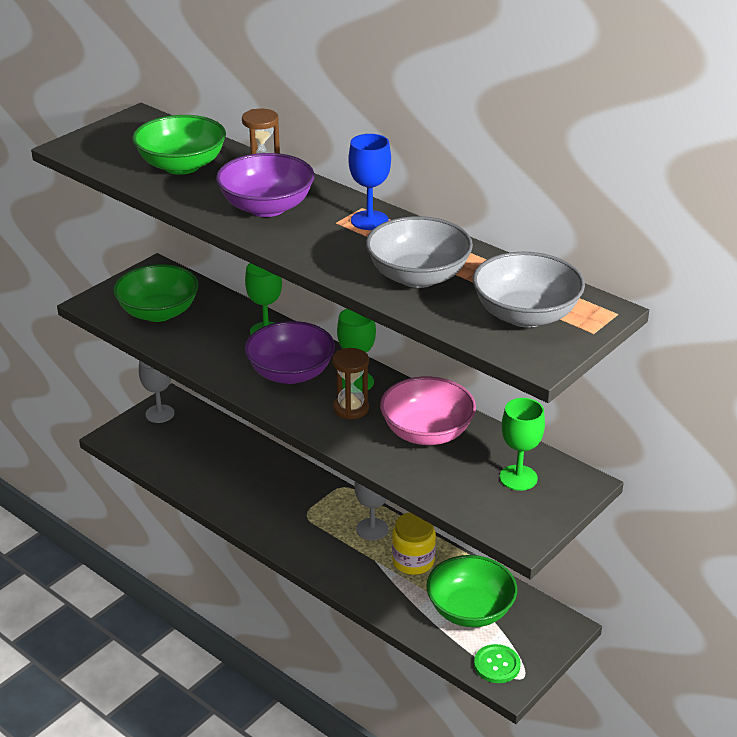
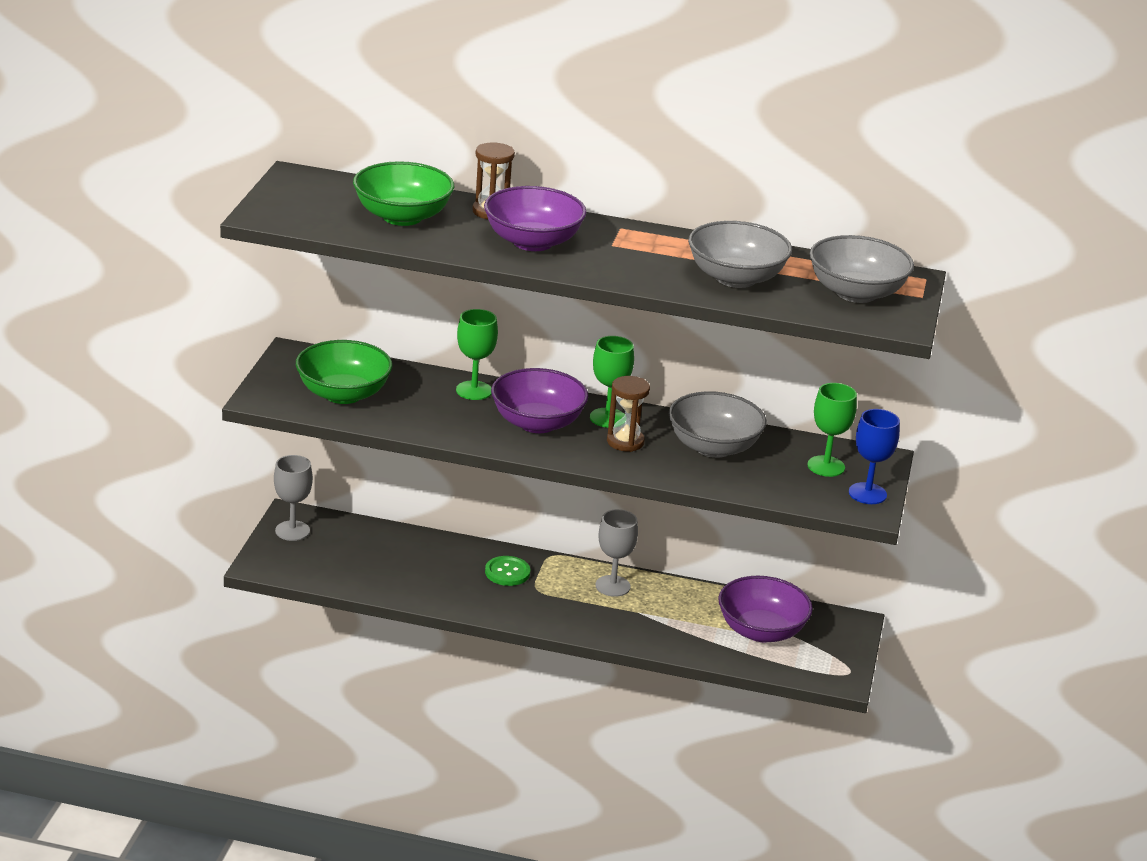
camera: 30 degrees left, 5 degrees down
blue goblet [348,134,391,230] -> blue goblet moved to [849,409,900,504]
pink bowl [380,377,476,445] -> grey bowl [669,391,766,458]
yellow jar [392,512,436,575] -> none
green bowl [426,555,517,627] -> purple bowl [718,576,813,642]
green button [474,644,520,683] -> green button moved to [485,556,530,586]

